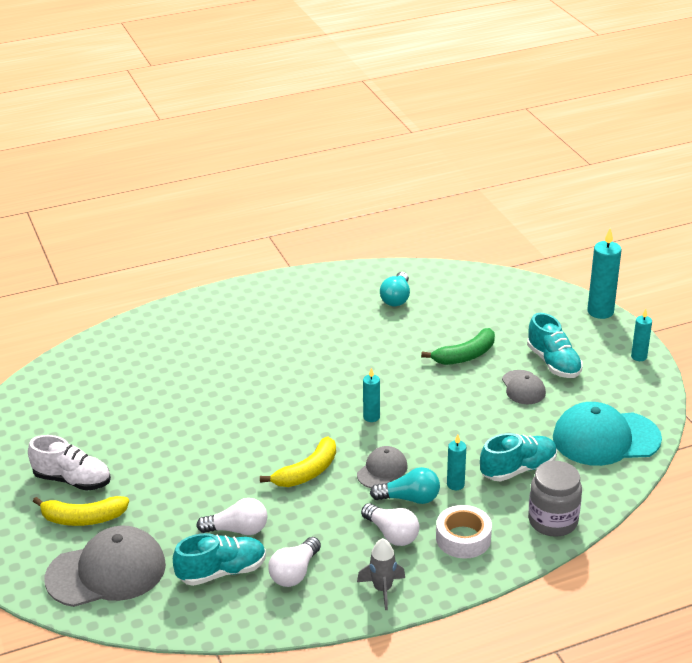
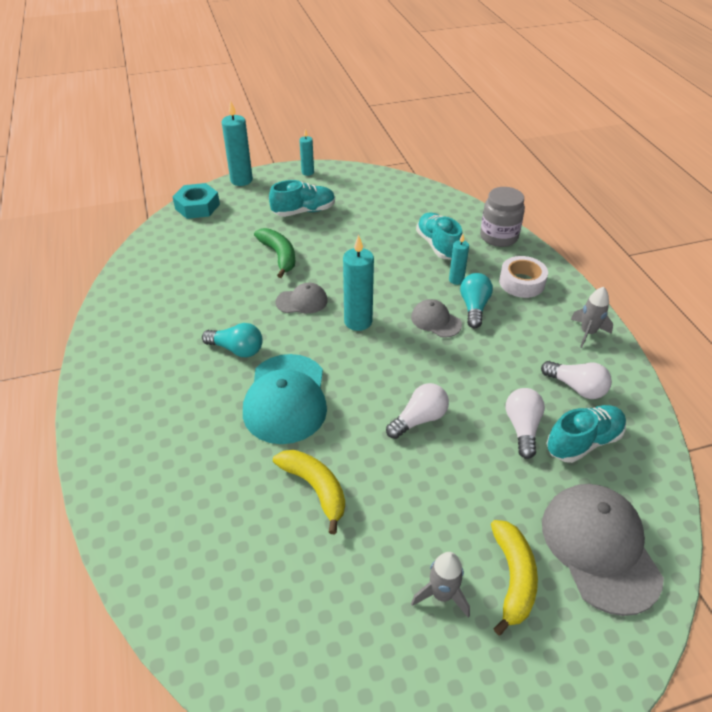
camera: 85 degrees left, 10 degrees up
white shoe [28,435,111,491] -> grey rocket [411,552,470,617]
turquoise shoe [173,533,266,586] -> turquoise shoe turned 75 degrees clockwise [546,405,626,463]
yellow banana [260,437,336,487] -> yellow banana moved to [273,450,345,534]
white light bulb [361,503,420,546] -> white light bulb moved to [386,383,449,439]
turquoise candle [363,368,380,422] -> turquoise candle [343,235,374,331], size x1.74
turquoise light bulb [380,272,410,306] -> turquoise light bulb moved to [202,323,263,357]
grey cap [502,370,546,404] -> grey cap moved to [275,283,328,314]
turquoise cap [553,402,662,466] -> turquoise cap moved to [243,354,327,444]
none -> turquoise nut [173,183,220,219]

